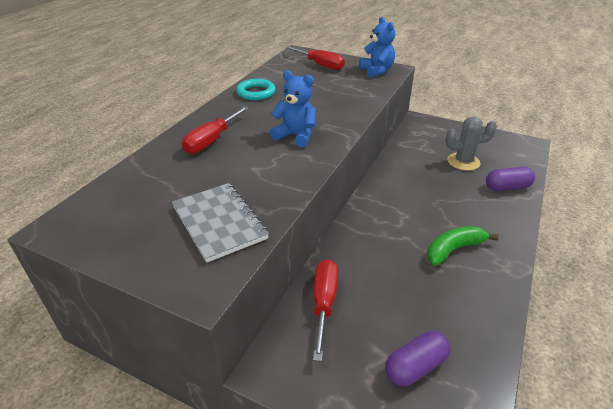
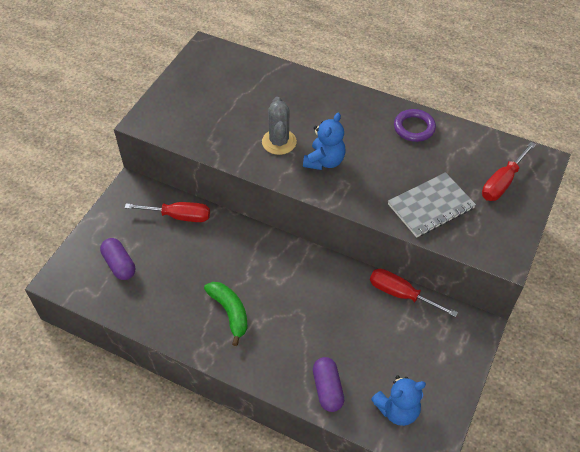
camera: 90 degrees right, 15 degrees up
grey notebook [172,183,269,263] -> grey notebook moved to [388,172,476,238]
red screwdriver [182,106,249,154] -> red screwdriver moved to [370,269,458,317]
turquoise ring [236,79,276,100] -> purple ring [394,109,436,142]
blue teddy bear [359,17,395,77] -> blue teddy bear moved to [371,375,426,426]
grey cactus [445,116,497,171] -> grey cactus moved to [262,97,297,155]

